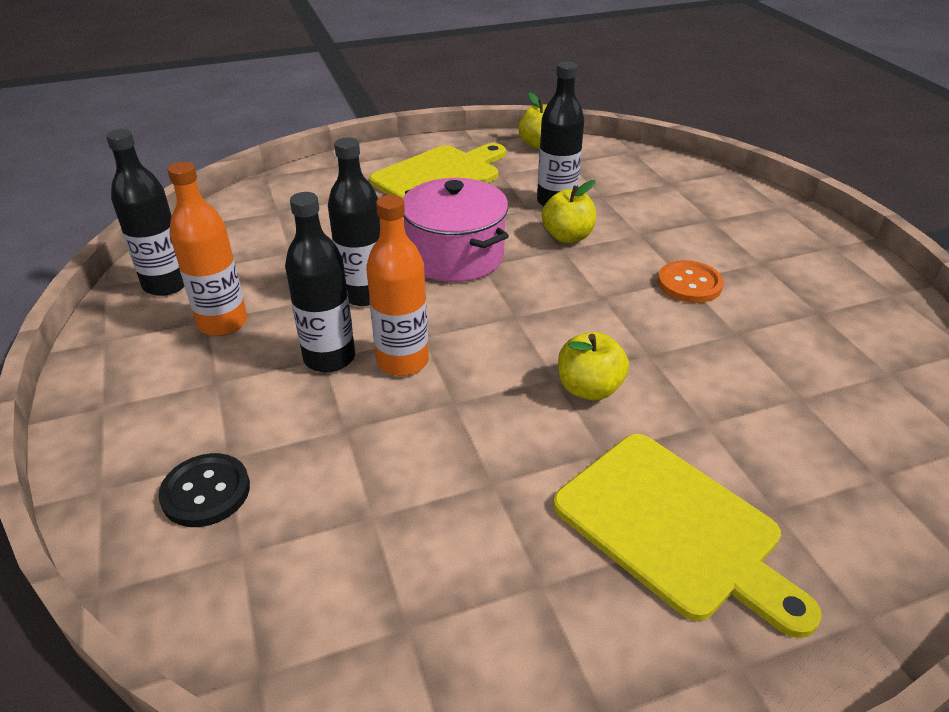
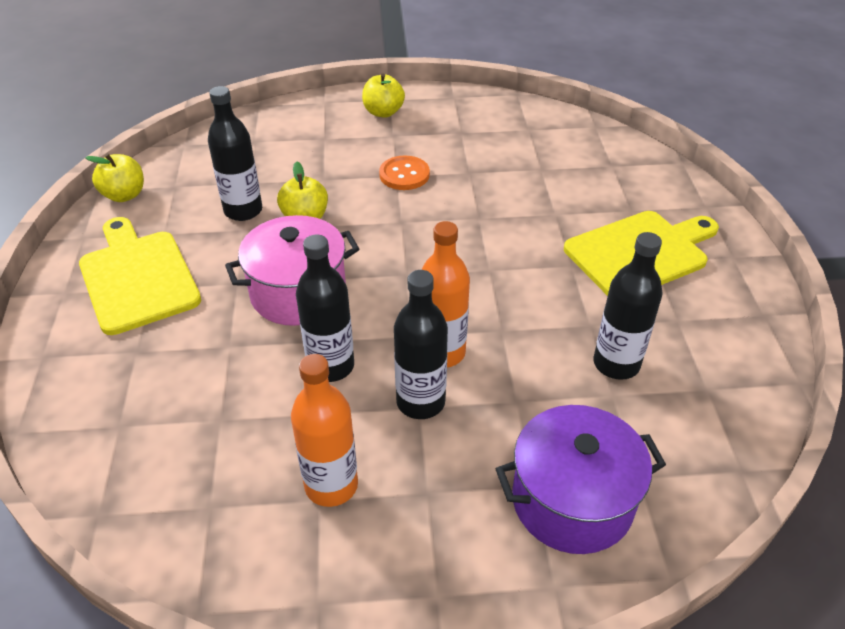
camera: 75 degrees left, 5 degrees up
black bottle [106,129,184,296] -> black bottle moved to [593,232,663,380]
black button [158,453,250,527] -> purple pot [496,405,666,554]
yellow apple [558,332,629,401] -> yellow apple moved to [362,73,405,118]

